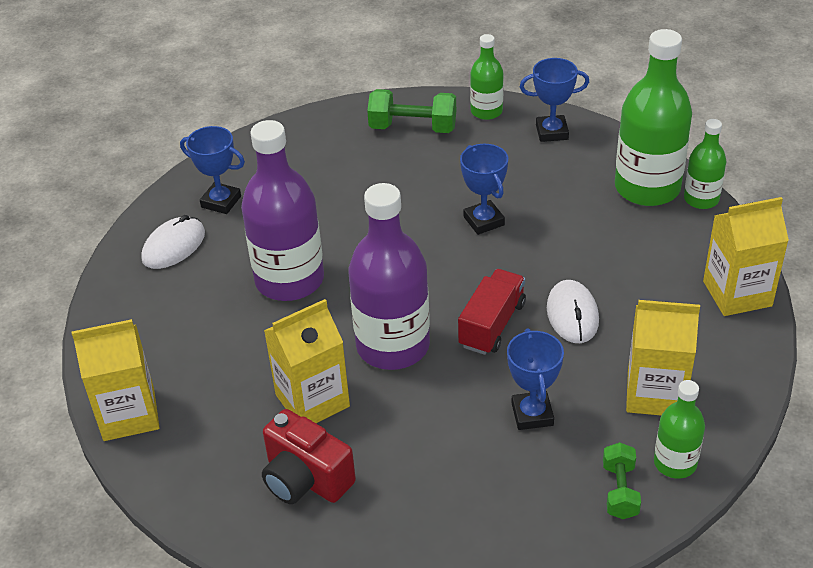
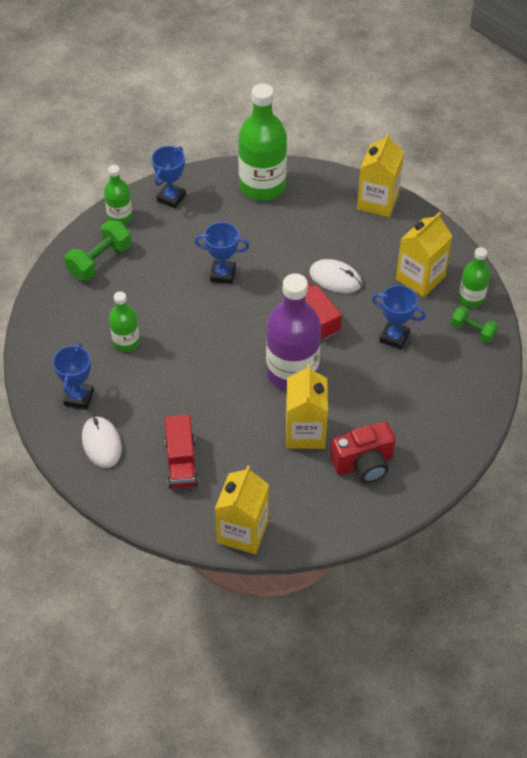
camera: 60 degrees left, 10 degrees up
blue trophy [180,126,245,214] -> blue trophy turned 45 degrees counterclockwise [53,343,94,409]
purple bottle [241,120,324,301] -> none
green bottle [684,119,726,209] -> green bottle moved to [109,291,140,352]
none -> red truck [165,414,198,489]

